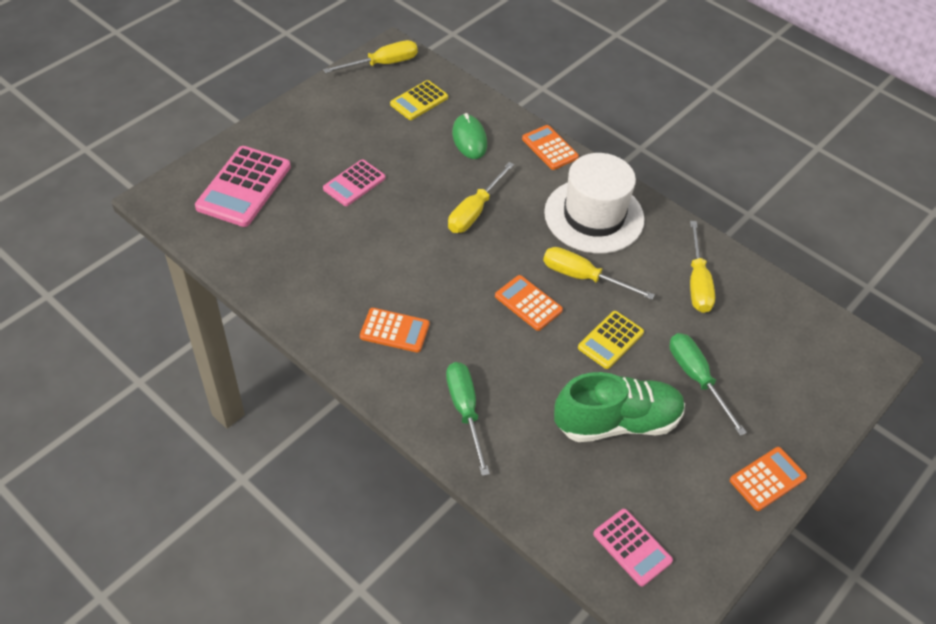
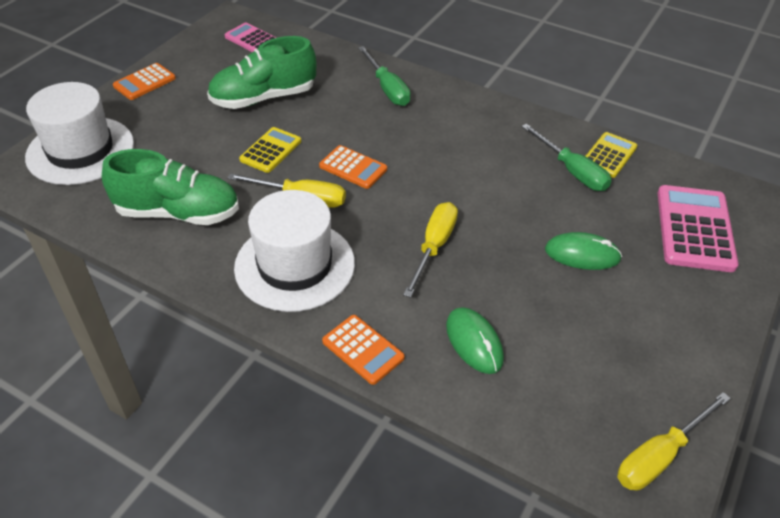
camera: 170 degrees right, 5 degrees down
pink calculator [323,160,385,206] -> green mouse [545,232,622,270]
orange calculator [360,308,430,353] -> none
yellow calculator [390,80,448,120] -> yellow calculator moved to [586,132,637,178]
green screwdriver [669,333,747,436] -> green screwdriver moved to [521,124,612,191]
yellow screwdriver [690,221,715,313] -> green shoe [102,149,239,225]
none -> white hat [25,82,134,185]

